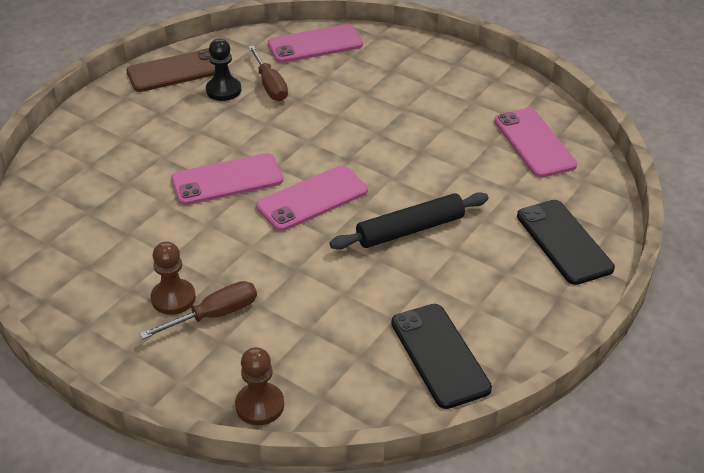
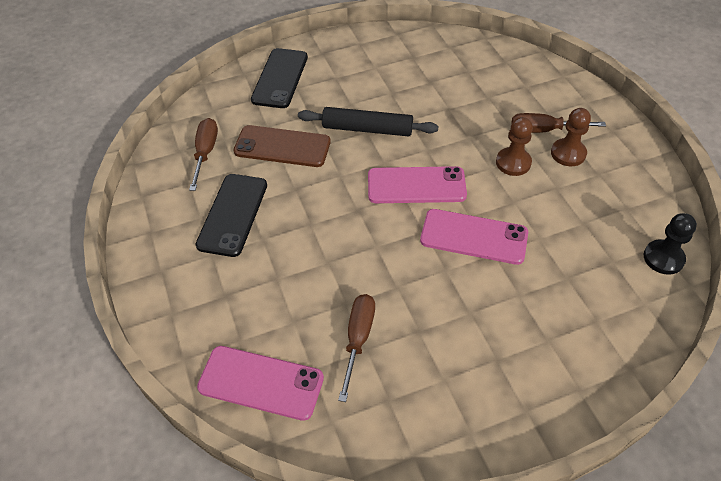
camera: 145 degrees left, 10 degrees up
brown phone [126,48,215,92] -> brown phone moved to [233,125,331,167]
black pawn [206,39,241,101] -> black pawn moved to [644,213,697,275]
brown pawn [235,347,284,425] -> brown pawn moved to [496,117,533,176]
black phone [391,304,492,409] -> black phone moved to [195,174,267,257]
pink phone [494,108,577,178] -> brown screwdriver [189,118,218,191]

